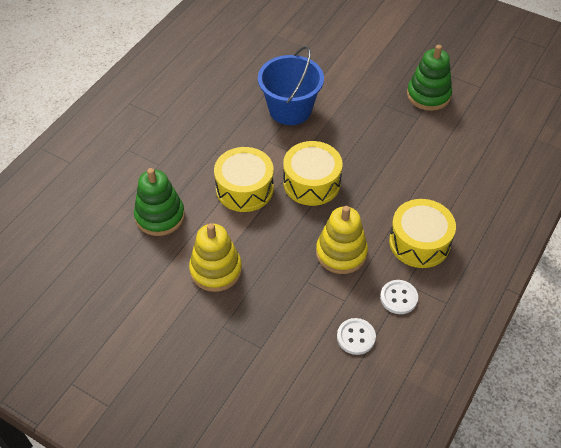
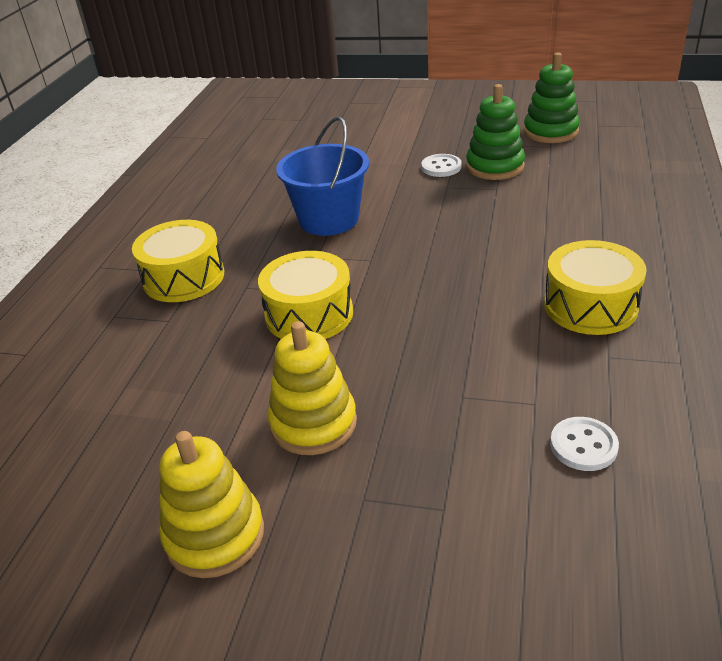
camera: 15 degrees left, 15 degrees down
green stacking toy [134,168,185,236] -> green stacking toy moved to [524,53,580,143]
yellow drum [283,141,343,206] -> yellow drum moved to [132,220,224,302]
yellow stacking toy [316,206,368,274] -> yellow stacking toy moved to [160,431,264,578]
white button [380,280,418,314] -> white button moved to [421,154,462,177]

